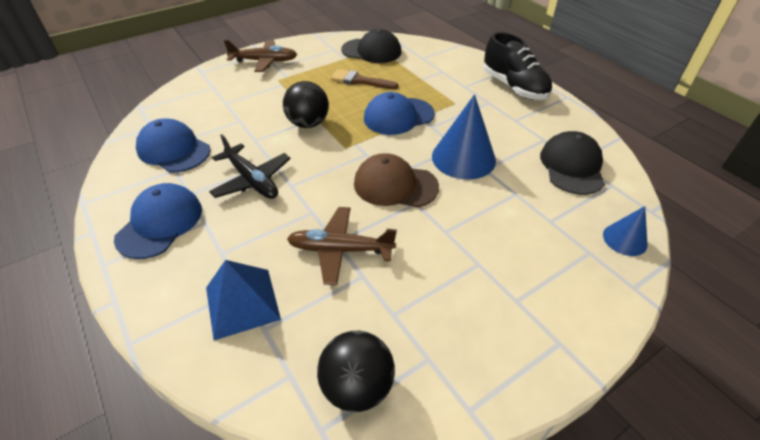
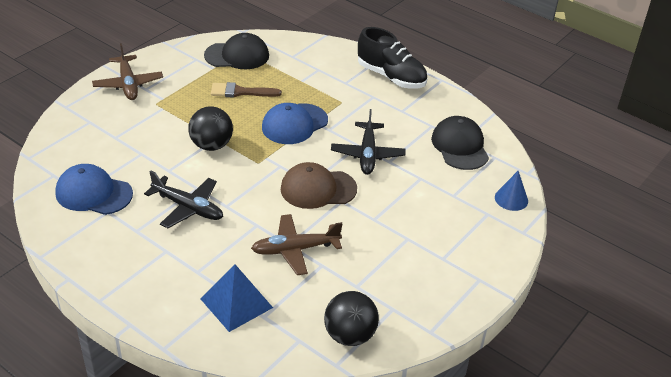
camera: 20 degrees left, 5 degrees down
blue cap [114,183,202,259] -> none
brown plane [224,40,297,72] -> brown plane turned 90 degrees clockwise [92,43,163,100]
blue cone [432,94,496,180] -> black plane [331,109,406,175]

